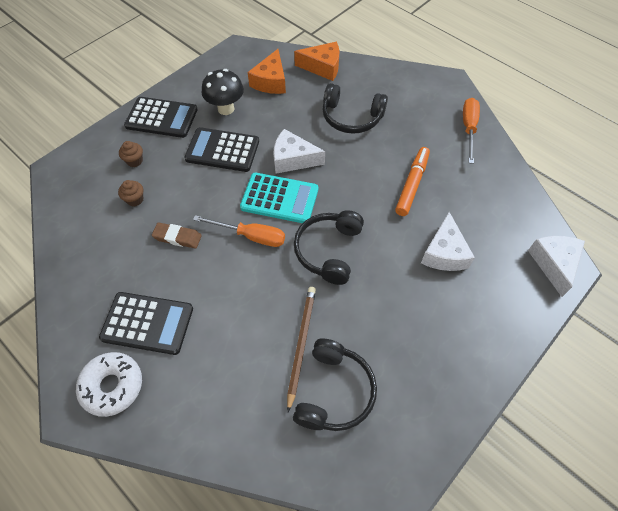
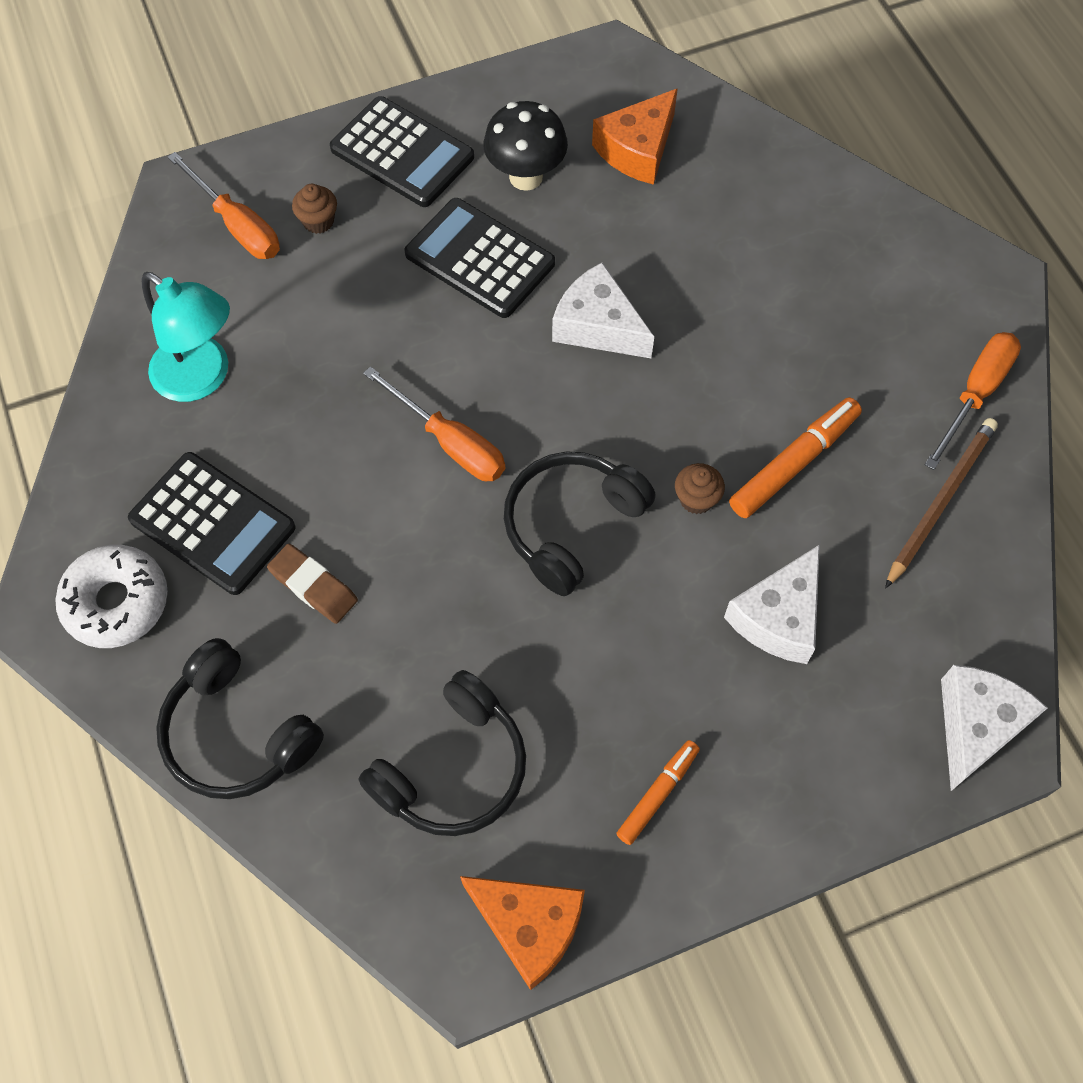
camera: 25 degrees right, 5 degrees up
brown cupcake [118,180,143,206] -> brown cupcake moved to [675,463,725,514]
brown eraser [152,222,202,249] -> brown eraser moved to [267,544,358,624]
turquoise calculator [240,172,318,223] -> none
brown pencil [287,287,316,412] -> brown pencil moved to [885,418,998,589]
orange cheese [294,42,339,81] -> orange cheese moved to [460,876,585,990]
black headphones [322,83,388,134] -> black headphones moved to [156,638,324,799]
none -> turquoise lamp [142,272,230,402]
none -> orange screwdriver [168,152,280,259]
none -> orange marker [616,740,700,845]

